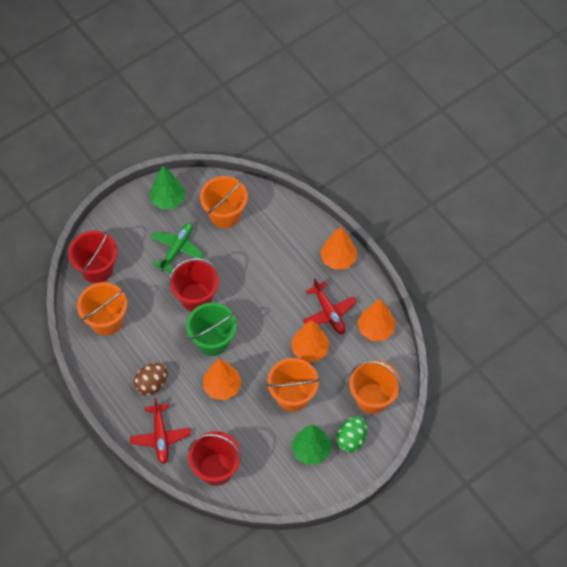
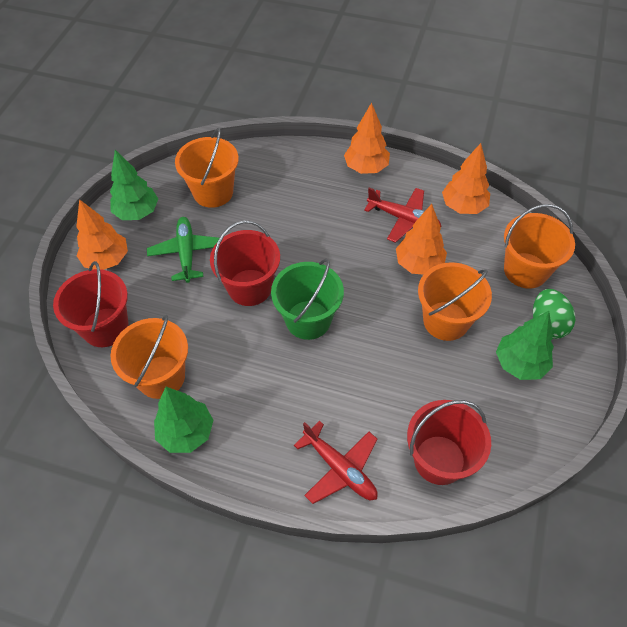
camera: 35 degrees left, 5 degrees down
brown egg [134,363,168,395] -> none
orange tree [203,359,242,400] -> orange tree moved to [76,199,128,270]
none -> green tree [154,387,214,453]

